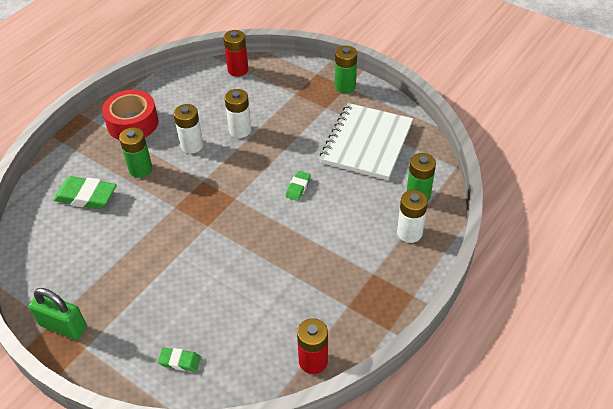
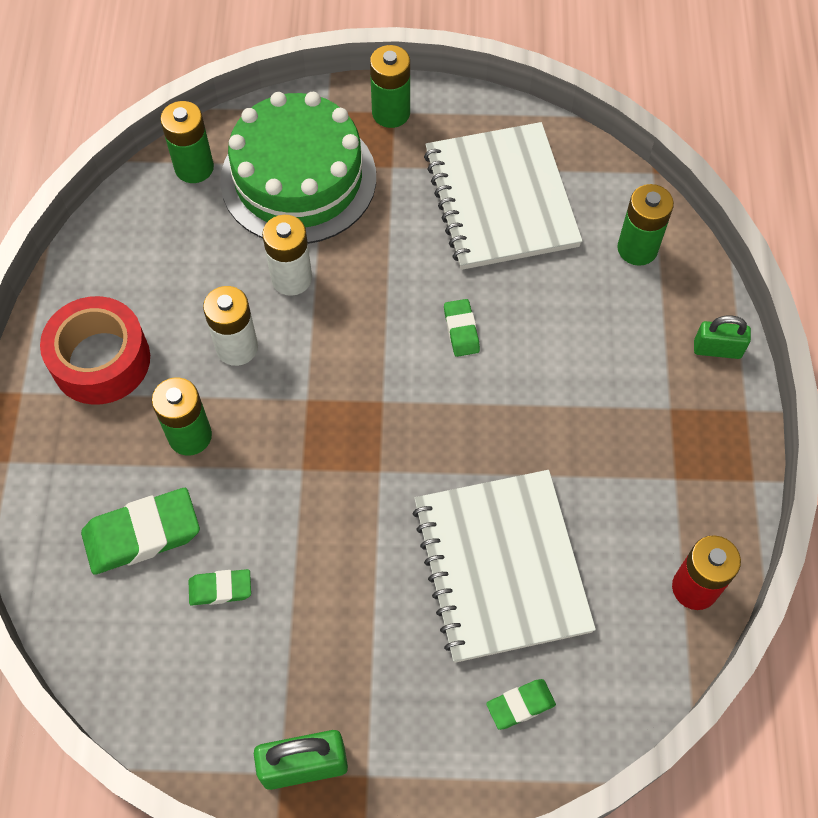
camera: 35 degrees left, 15 degrees up
red battery [223,30,248,77] -> green battery [160,101,214,183]
white battery [397,190,428,243] -> none
none -> green eraser [189,569,251,606]
none -> green cake [220,92,376,244]
none -> white notebook [413,470,596,663]
none -> green padlock [694,316,751,359]

